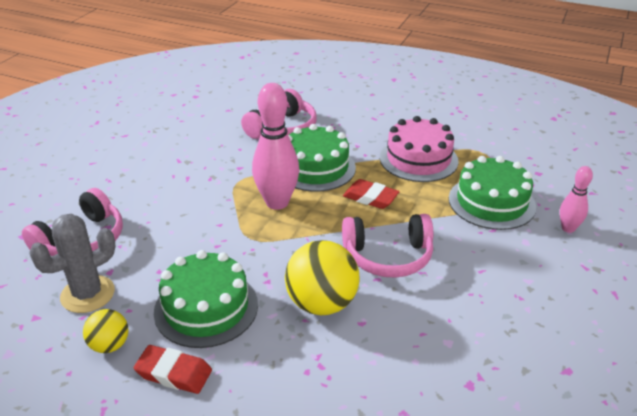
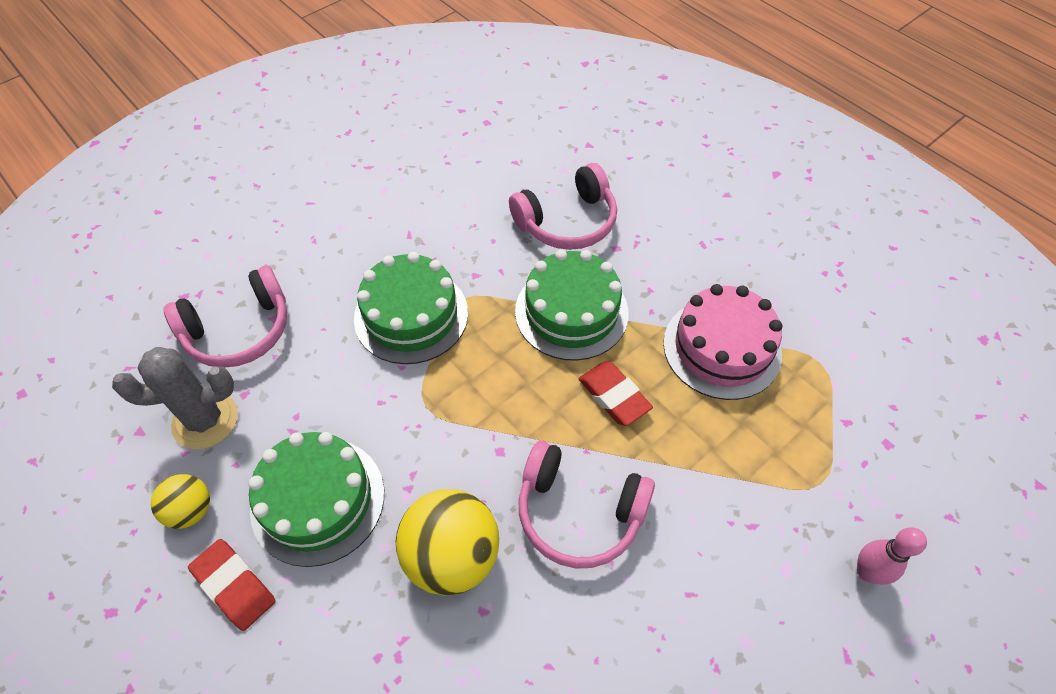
camera: 25 degrees right, 20 degrees up
pink bowling pin [252,83,299,210] -> none
green cake [449,156,536,230] -> green cake moved to [354,252,468,364]

